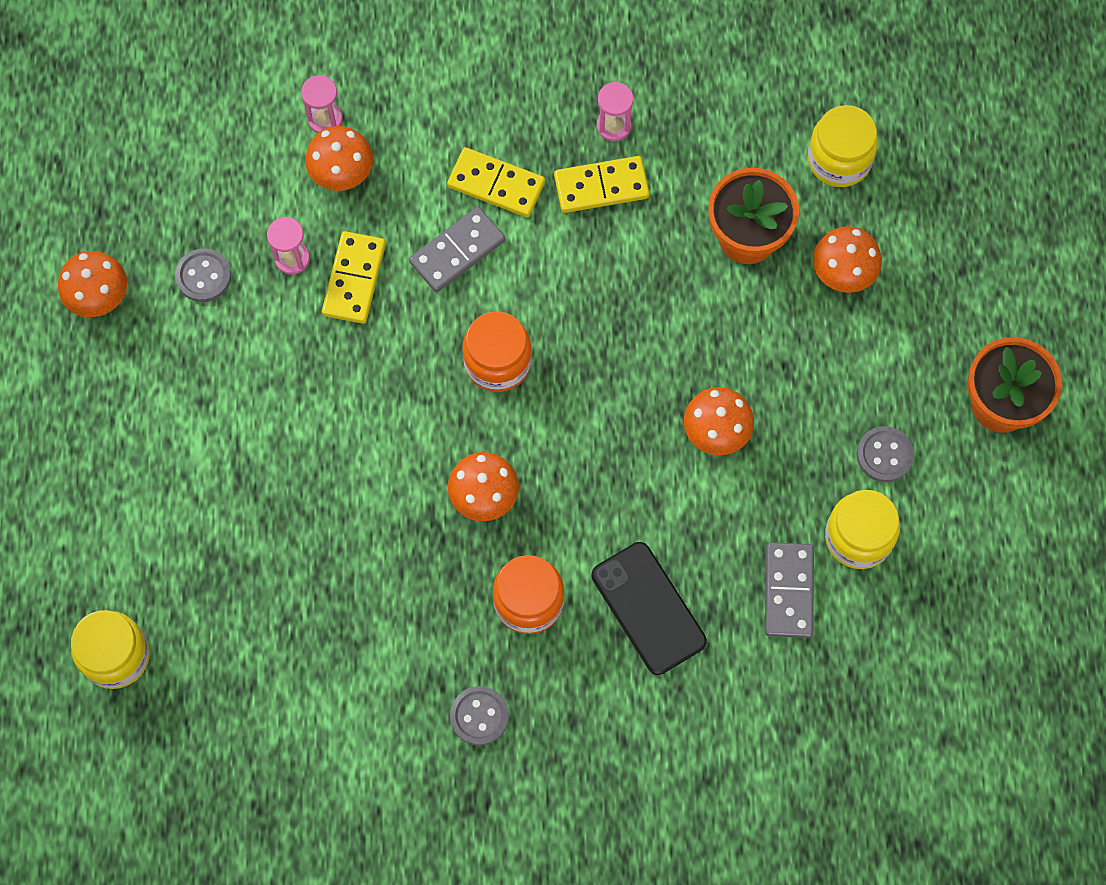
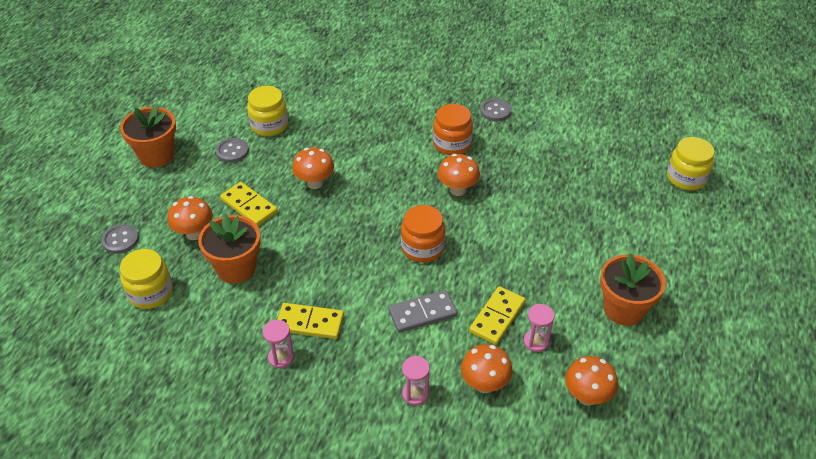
camera: 160 degrees left, 25 degrees down
orange mushroom [58,251,127,317] -> orange mushroom moved to [565,356,618,406]
grey button [175,248,231,302] -> grey button moved to [101,224,139,254]
pink hourglass [301,75,343,133] -> pink hourglass moved to [402,356,430,405]
yellow domino [447,147,545,217] -> yellow domino moved to [220,182,278,226]
black phone [592,542,707,675] -> none
grey domino [765,542,814,638] -> none
none -> orange flower pot [600,253,666,326]

